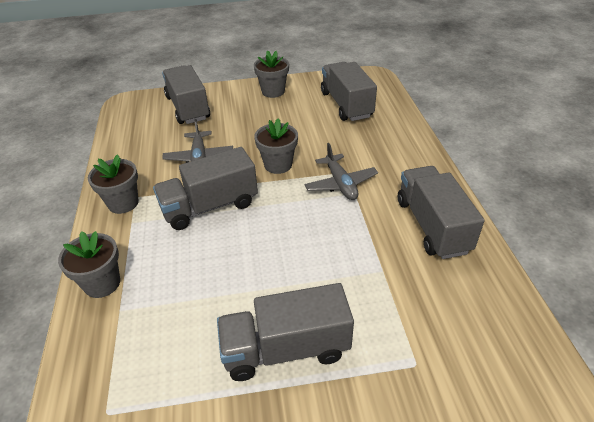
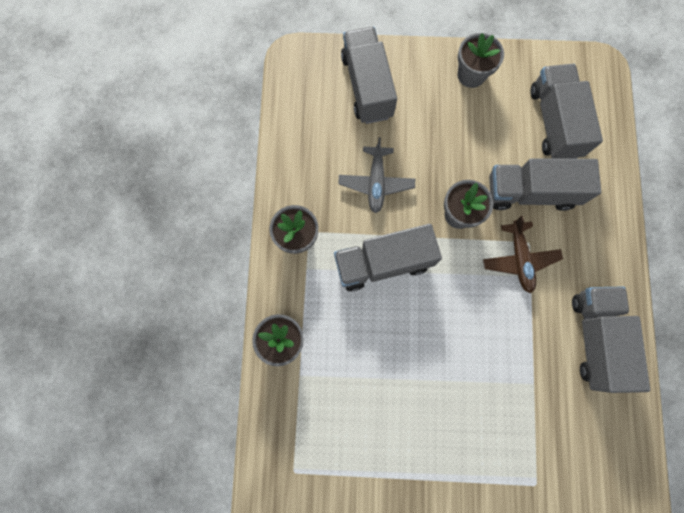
camera: 10 degrees right, 35 degrees up
grey truck [217,283,354,381] -> grey truck moved to [489,158,601,211]
grey plane [304,143,378,200] -> brown plane [483,216,563,293]

